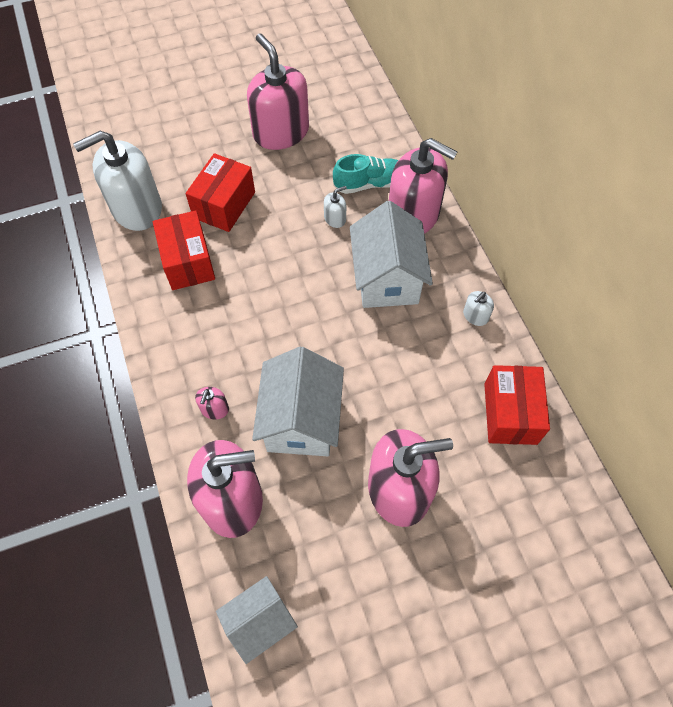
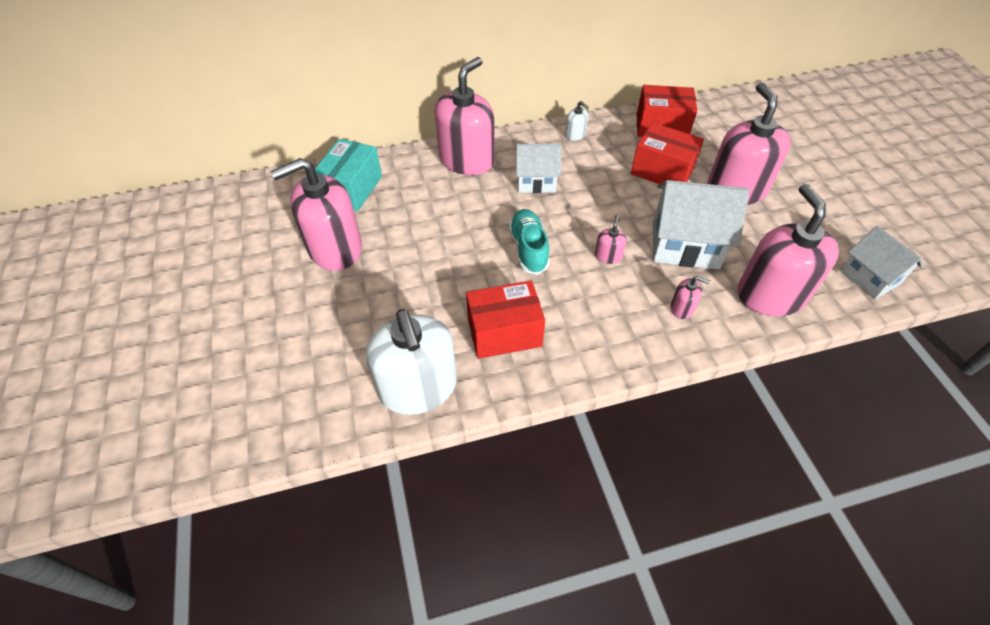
camera: 85 degrees left, 10 degrees down
red box [185,153,255,232] -> red box moved to [631,123,704,184]
white soap dispenser [324,186,346,228] -> none
turquoise shoe [333,154,398,194] -> turquoise shoe moved to [509,209,550,275]
white house [350,201,433,308] -> white house [515,144,561,193], size x0.63
none -> turquoise box [315,139,382,211]
none -> pink soap dispenser [595,215,627,264]

